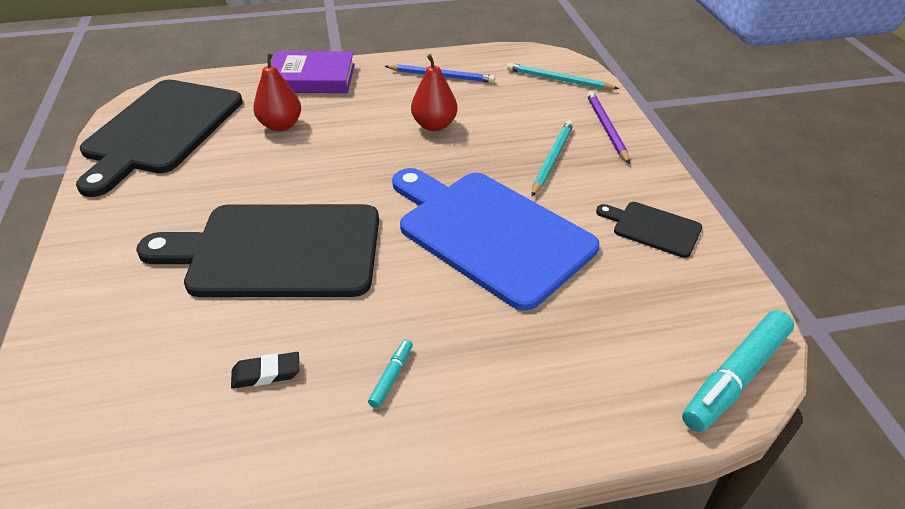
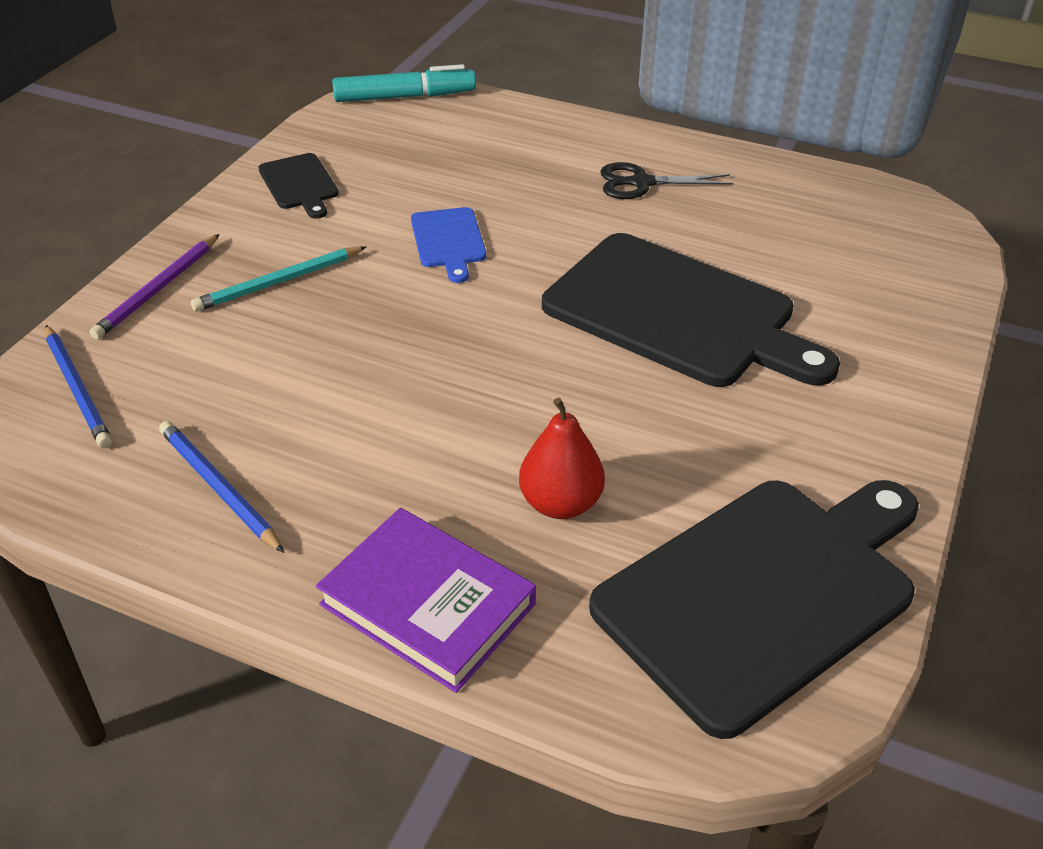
camera: 145 degrees left, 0 degrees up
black eraser [231,352,300,389] -> none
turquoise marker [368,339,413,408] -> black scissors [600,162,733,199]
blue cutting board [392,168,599,311] -> blue cutting board [411,207,486,283], size x0.45
red pear [411,54,457,131] -> none
turquoise pencil [507,63,619,90] -> blue pencil [45,325,112,448]

